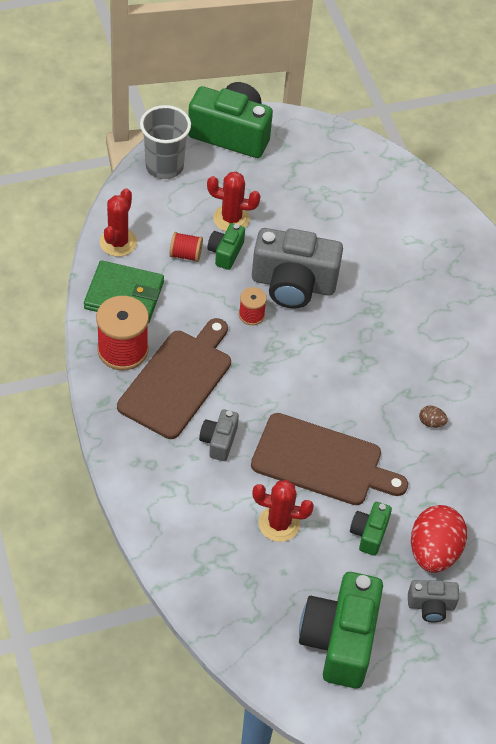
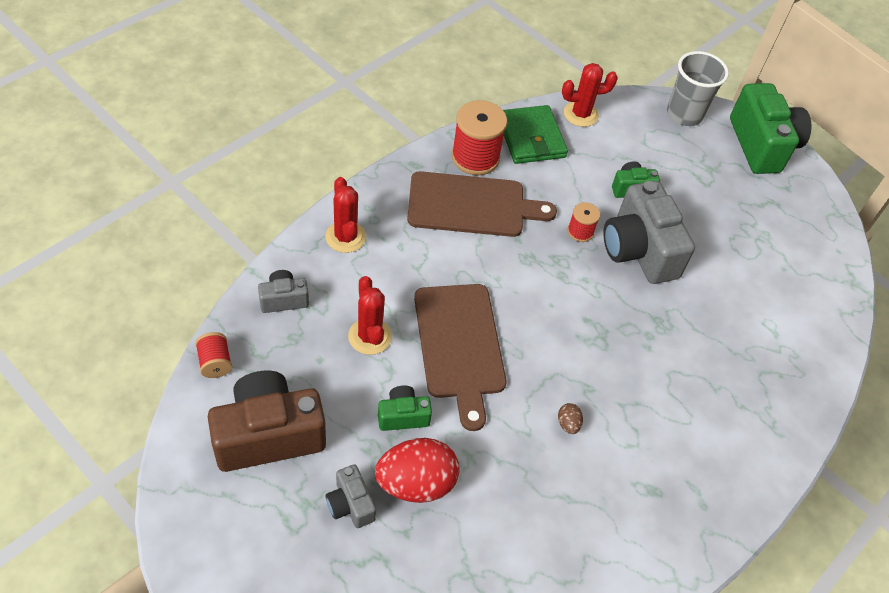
camera: 60 degrees right, 0 degrees up
red spool [169,232,203,262] -> red spool moved to [195,332,232,378]
grey camera [199,409,239,461] -> grey camera moved to [258,270,309,313]
red cactus [207,172,260,231] -> red cactus moved to [325,177,366,253]
green camera [299,572,383,688] -> brown camera [208,371,326,472]

